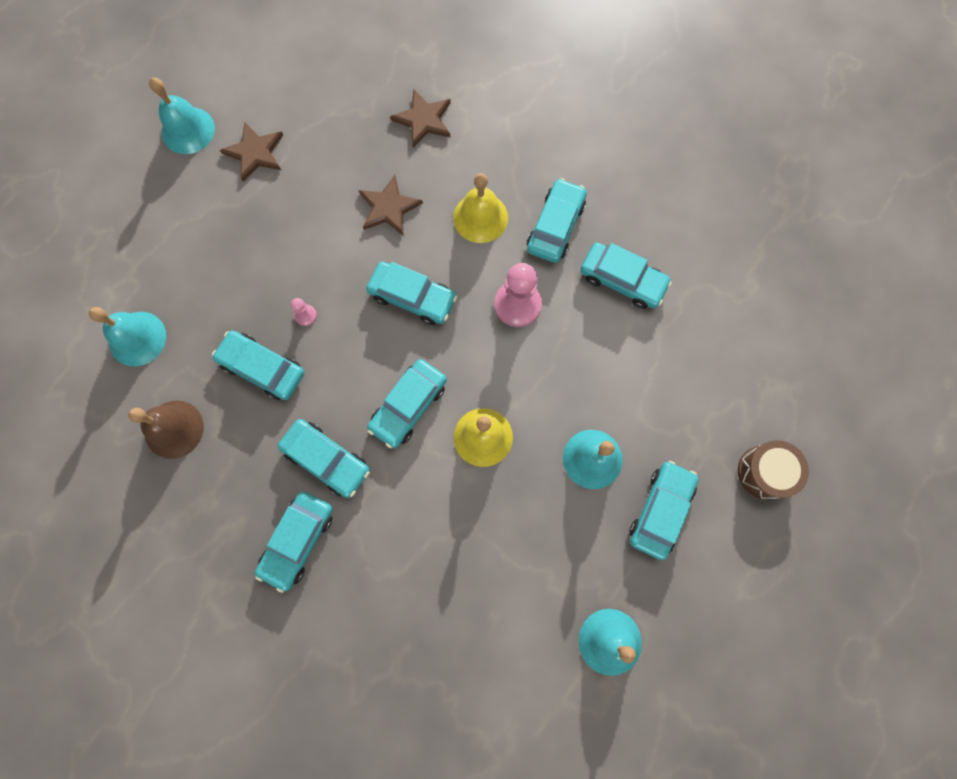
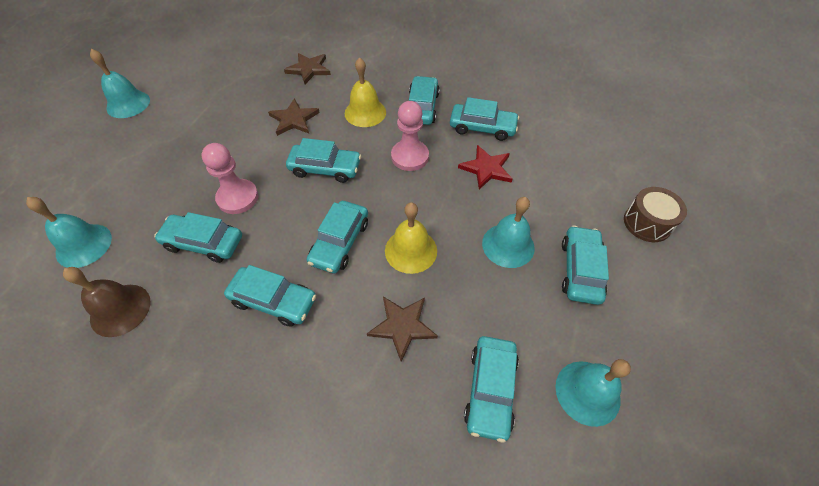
camera: 15 degrees left, 20 degrees down
brown star [220,122,283,182] -> brown star moved to [367,296,438,362]
turquoise car [255,491,333,593] -> turquoise car moved to [464,336,519,443]
pink pawn [291,298,317,326] -> pink pawn [202,143,259,214], size x2.17
none -> red star [458,145,512,189]

